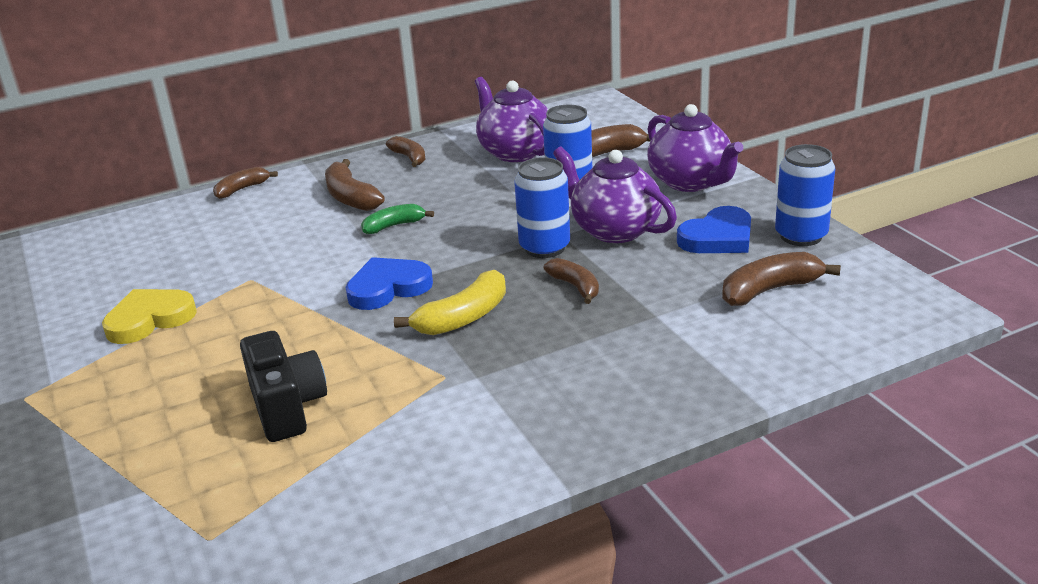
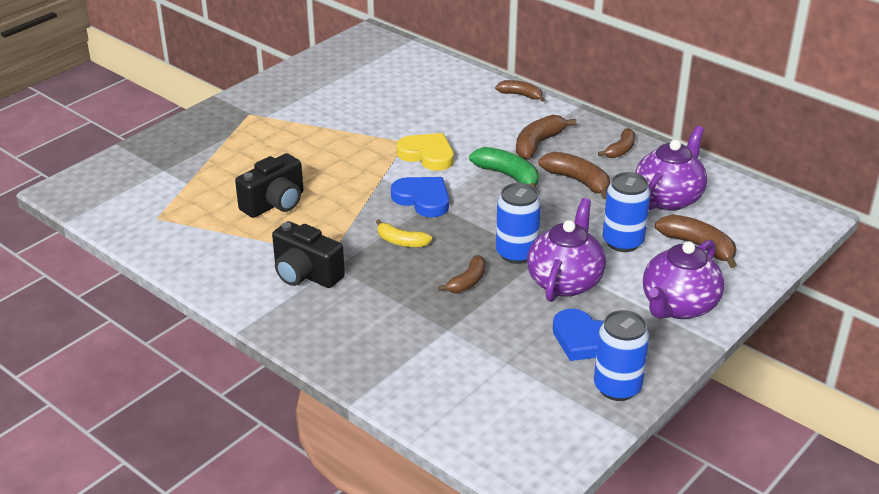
camera: 65 degrees right, 5 degrees up
yellow heart [102,289,197,344] -> yellow heart moved to [397,133,454,171]
green banana [361,204,434,234] -> green banana [469,147,539,191], size x1.51
yellow banana [394,270,506,335] -> yellow banana [376,220,432,247], size x0.66
brown banana [722,252,841,306] -> brown banana moved to [538,152,610,199]
none -> black camera [272,221,345,288]

